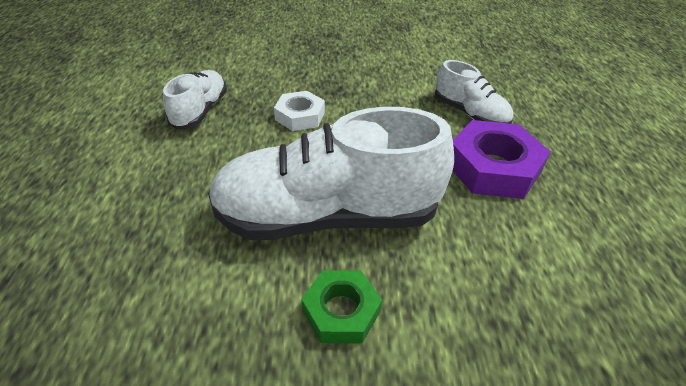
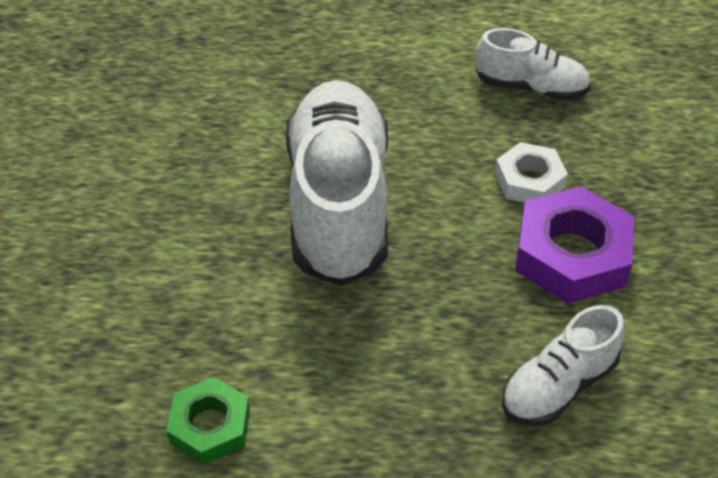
camera: 95 degrees right, 5 degrees up
green nut [301,270,382,344] -> green nut moved to [167,377,250,465]
purple nut [453,120,551,199] -> purple nut moved to [515,186,634,304]

